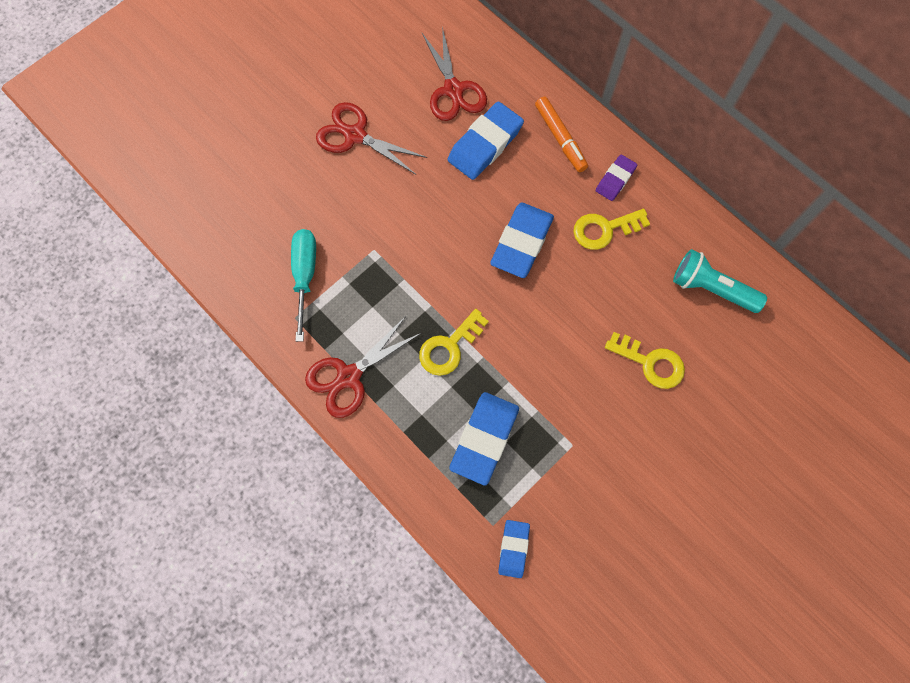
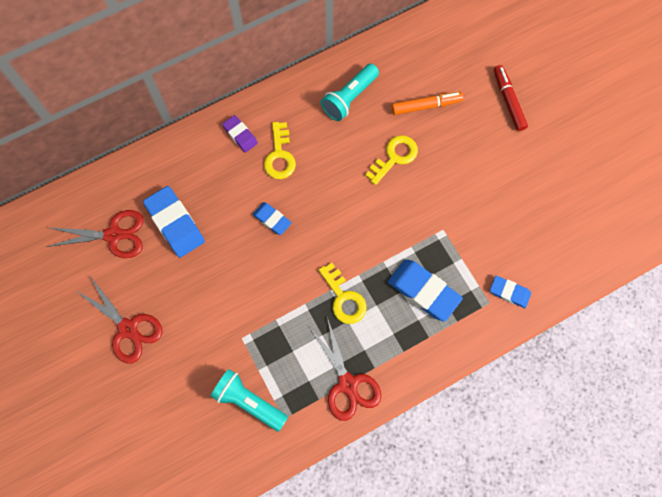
camera: 75 degrees left, 0 degrees up
turquoise screwdriver [291,229,316,342] -> turquoise flashlight [211,369,288,431]
red scissors [316,102,427,175] -> red scissors turned 90 degrees counterclockwise [75,277,163,364]
blue eraser [490,203,554,278] -> blue eraser [253,202,292,235], size x0.57
orange marker [535,97,588,172] -> orange marker moved to [392,92,463,115]
none -> red marker [494,65,528,131]

